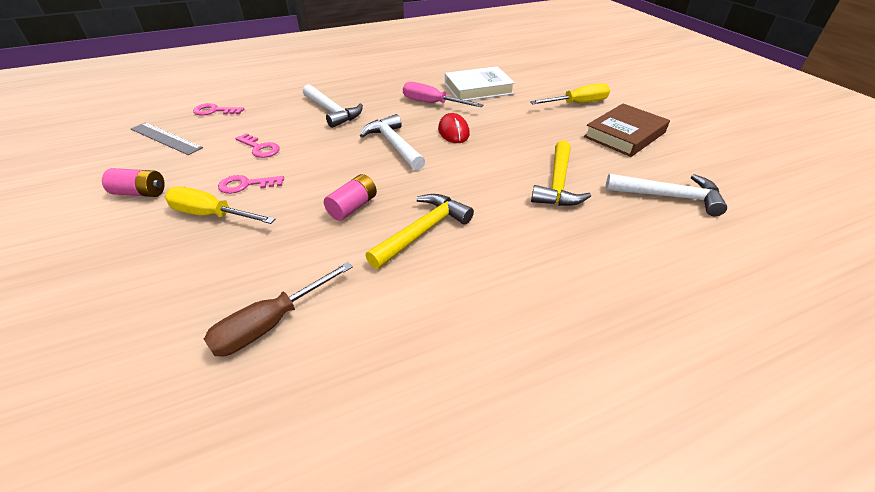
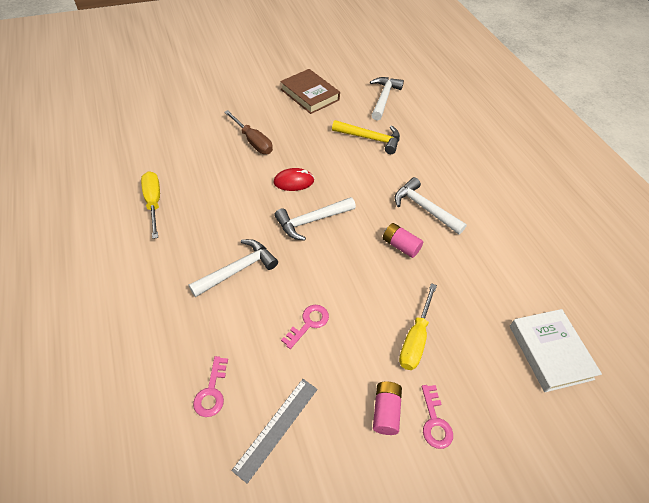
camera: 90 degrees left, 10 degrees up
brown screwdriver [204,262,353,357] -> brown screwdriver moved to [224,110,273,154]
pink key [218,175,284,194] -> pink key moved to [422,385,453,449]
yellow hammer [365,194,474,269] -> white hammer [395,177,467,235]
pink screwdriver [403,82,484,107] -> none
white book [445,66,515,101] -> white book moved to [510,309,602,392]
yellow screwdriver [530,83,610,104] -> yellow screwdriver moved to [141,171,160,239]

